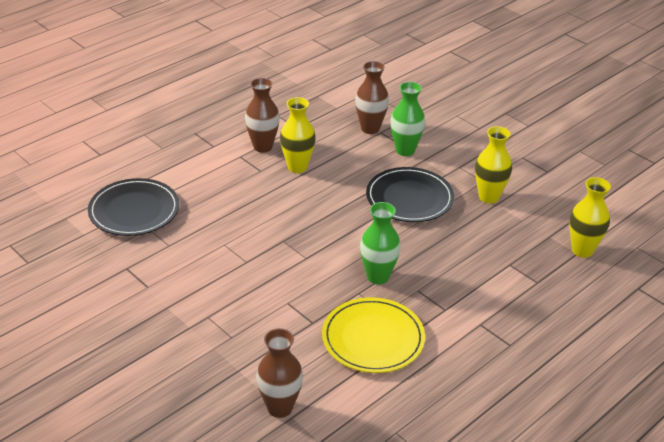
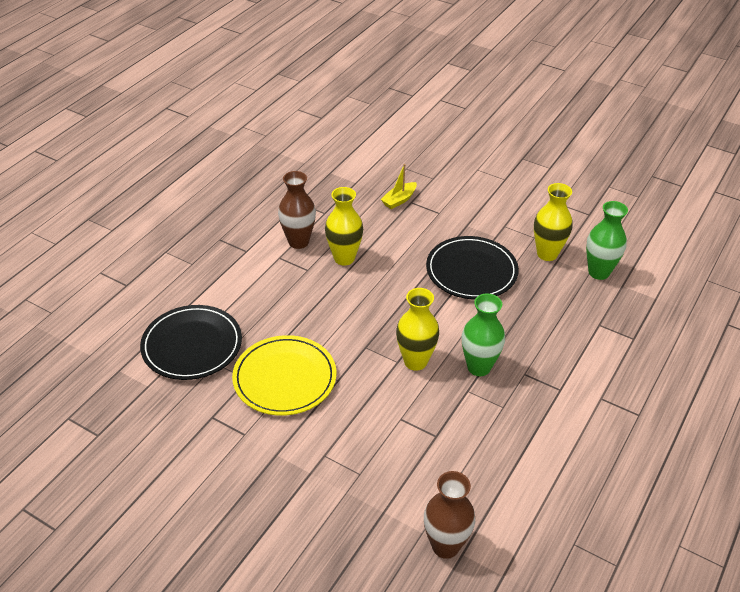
camera: 15 degrees left, 5 degrees up
yellow plate [322,297,425,373] -> yellow plate moved to [232,335,336,416]
brown vase [355,61,389,134] -> yellow boat [381,164,417,209]
green vase [390,82,425,156] -> green vase moved to [586,201,628,280]
yellow vase [569,177,611,258] -> yellow vase moved to [396,288,439,371]

